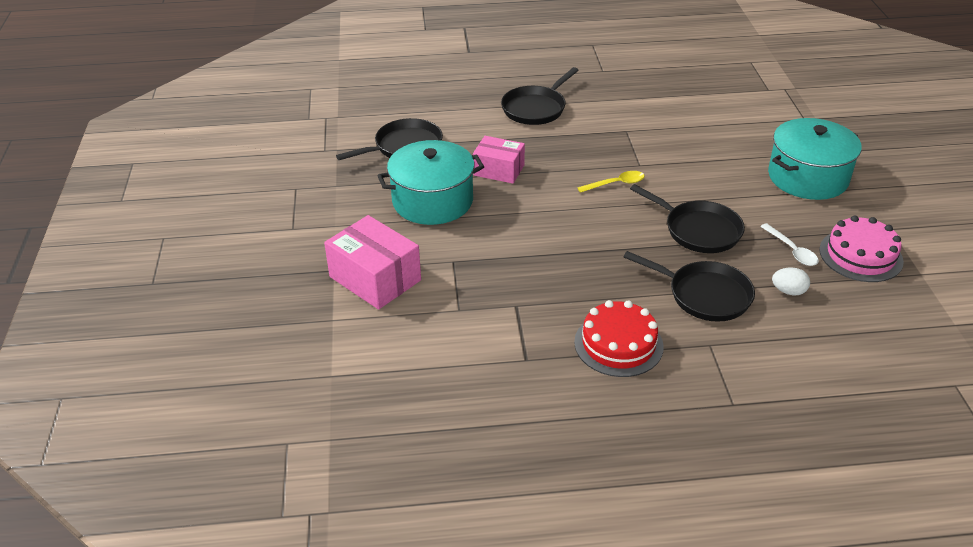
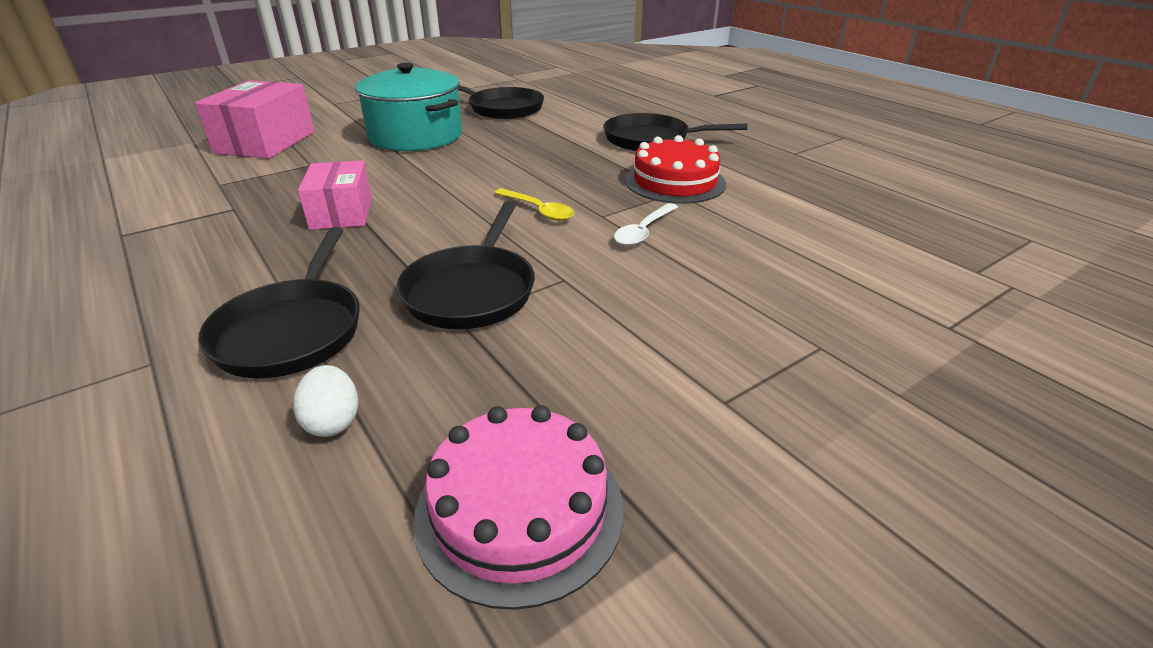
camera: 60 degrees right, 5 degrees down
pink box [473,136,525,184] -> pink box moved to [298,160,372,230]
red cake [574,300,664,377] -> red cake moved to [625,135,726,204]
white spoon [760,223,819,266] -> white spoon moved to [614,203,678,246]
turquoise pot [768,118,862,200] -> none

